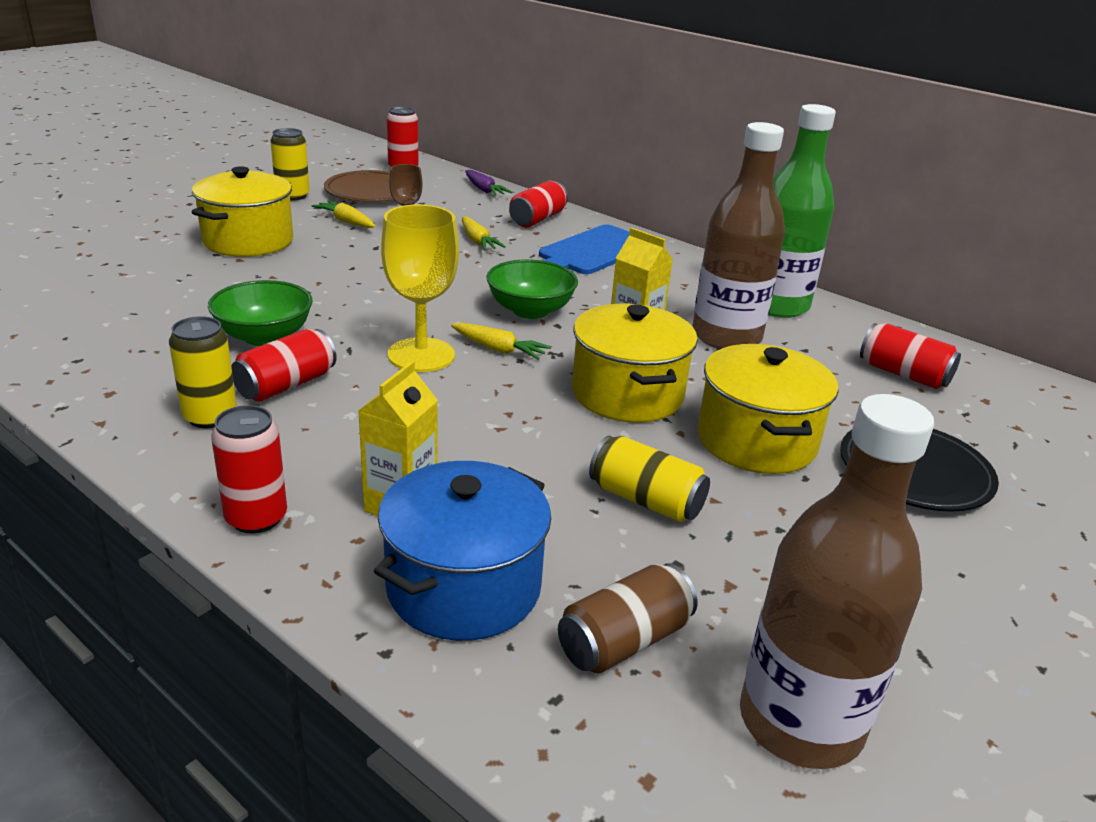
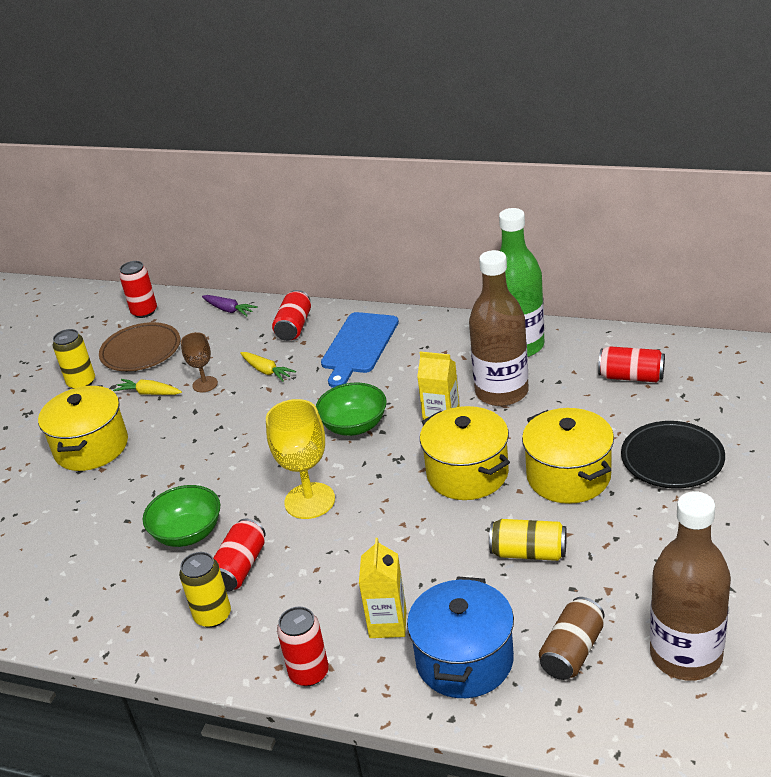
camera: 15 degrees left, 5 degrees up
yellow carrot [451,323,551,360] -> none

